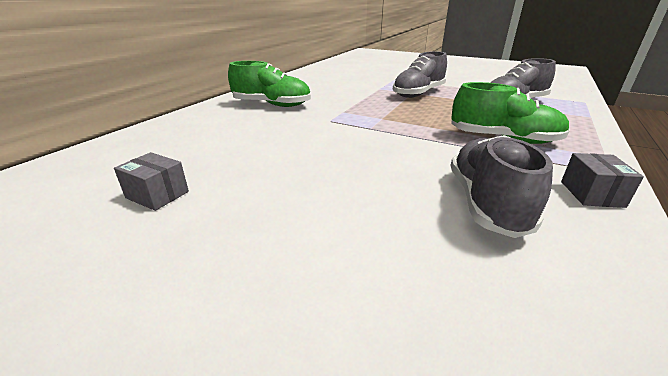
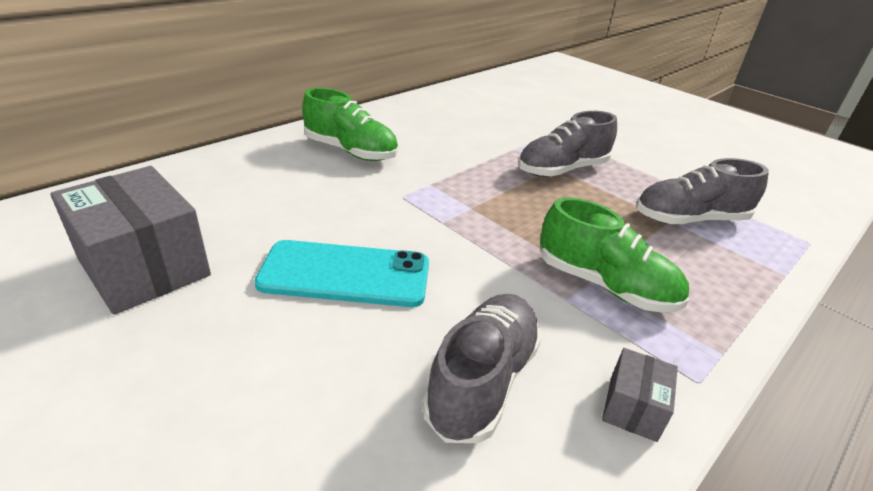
camera: 15 degrees right, 5 degrees up
grey box [114,152,189,211] -> grey box [50,166,211,315], size x2.11
none -> turquoise phone [254,240,429,307]

